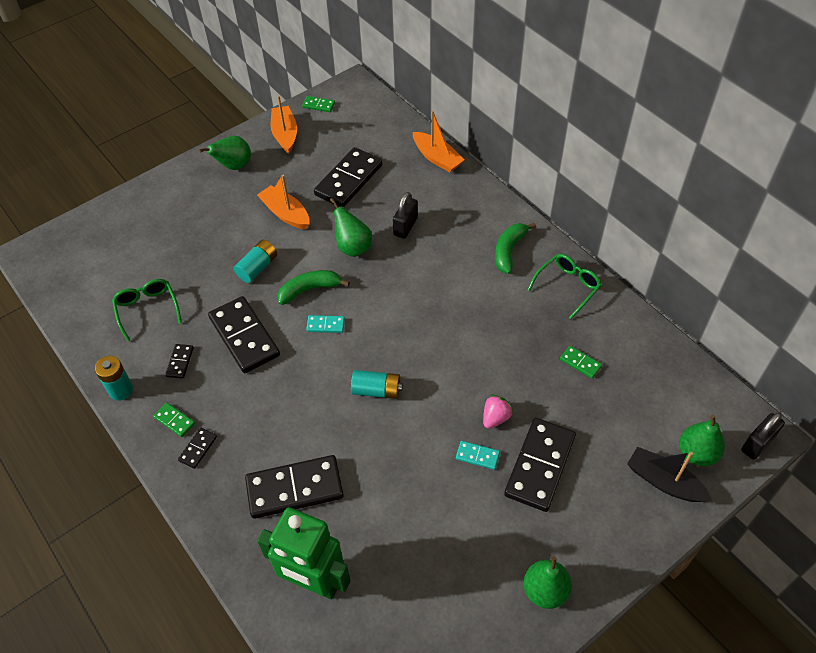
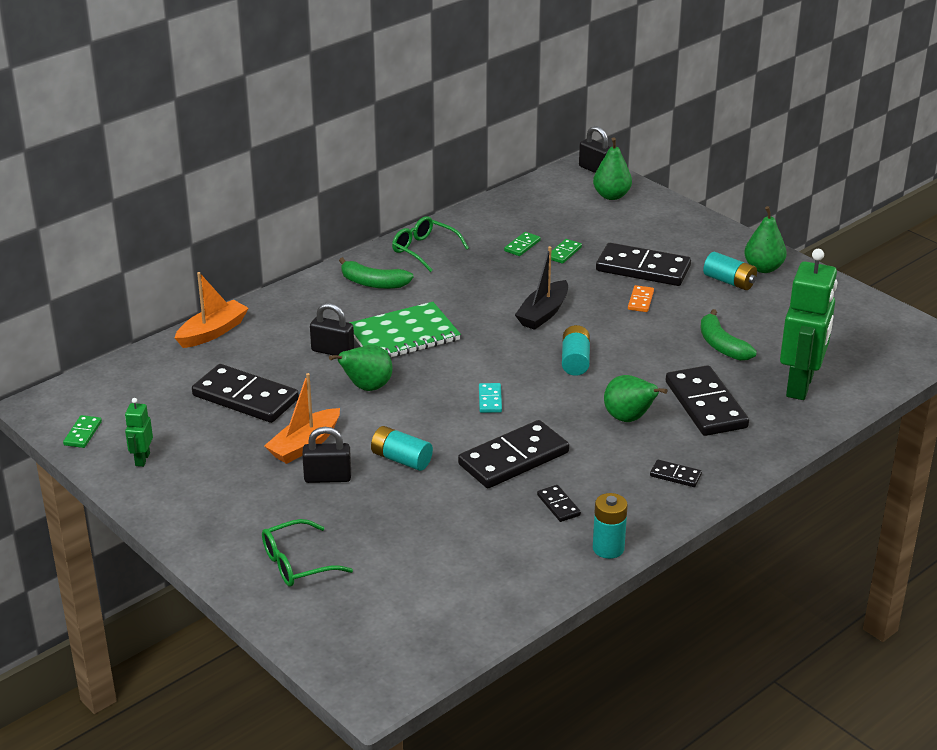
camera: 95 degrees left, 20 degrees down
green glasses [112,279,182,342] -> green glasses moved to [262,519,353,587]
green domino [153,403,195,437] -> green domino moved to [551,239,582,264]
black domino [165,344,194,379] -> black domino turned 60 degrees clockwise [537,485,581,522]
green pear [199,136,251,170] -> green pear moved to [604,375,667,422]
orange boat [271,95,297,154] -> green robot [125,398,153,467]
green banana [277,270,350,305] -> green banana moved to [700,309,757,361]
turquoise domino [456,441,500,470] -> orange domino [628,285,654,312]
pink strawberry [483,395,514,429] -> none
black boat [627,447,712,502] -> black boat moved to [515,246,568,330]
none -> black padlock [302,427,351,483]
none -> green notebook [349,302,461,358]
none -> turquoise battery [703,252,757,290]

